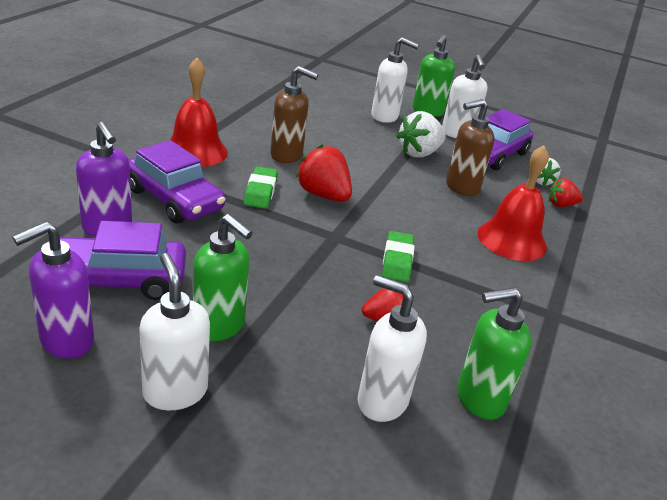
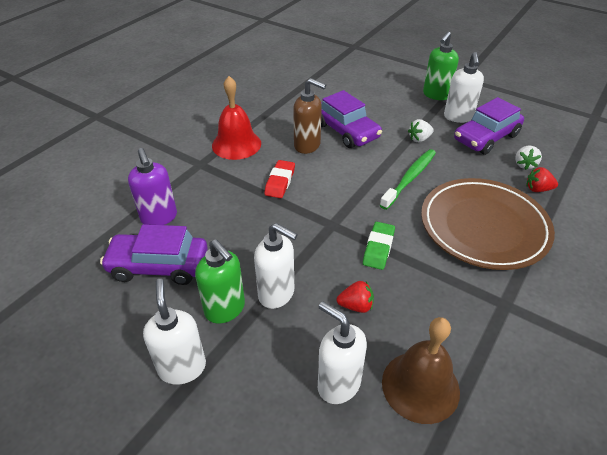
camera: 15 degrees right, 10 degrees up
purple soap dispenser [12,221,94,358] -> none
purple car [129,140,225,224] -> purple car moved to [321,90,382,148]
green eraser [244,166,278,209] -> red eraser [264,160,295,198]
red strawberry [296,144,352,202] -> none
white soap dispenser [371,37,419,123] -> white soap dispenser moved to [254,223,298,309]
white strawberry [396,111,446,158] -> white strawberry [408,119,434,142], size x0.60
brown soap dispenser [446,99,495,196] -> none
green soap dispenser [457,287,531,420] -> brown bell [382,317,460,424]
red bell [478,145,549,261] -> brown plate [421,178,555,270]
none -> green toothbrush [380,149,436,210]

